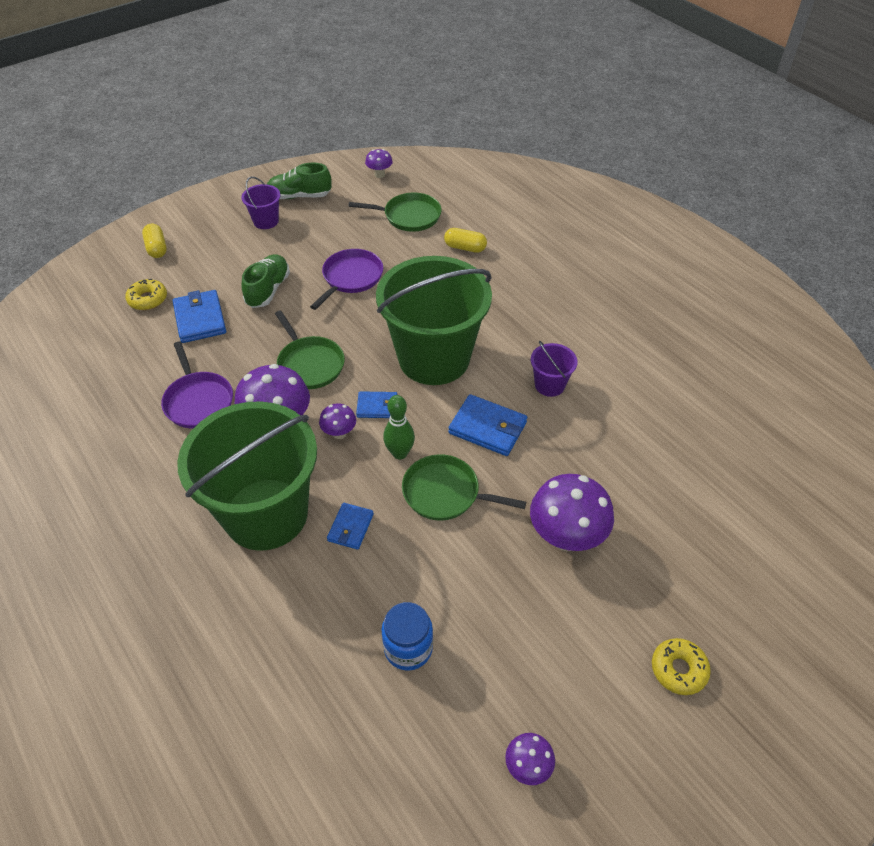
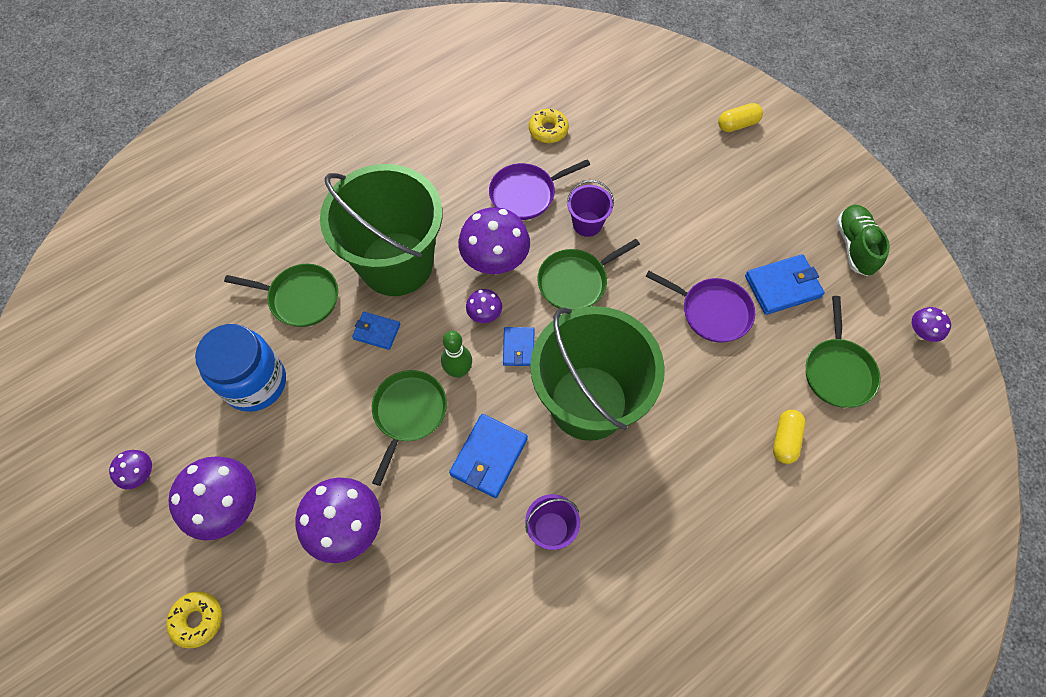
camera: 90 degrees right, 15 degrees up
yellow donut [125,279,167,310] -> yellow donut moved to [529,109,569,143]
blue wallet [173,290,226,343] -> blue wallet moved to [745,254,825,315]
purple bucket [241,177,280,229] -> purple bucket moved to [567,180,614,237]
green shoe [241,254,290,308] -> none
blue jar [382,602,433,671] -> blue jar [195,324,286,412], size x1.58
none -> purple mushroom [168,456,256,540]
none -> green pan [224,264,338,327]

